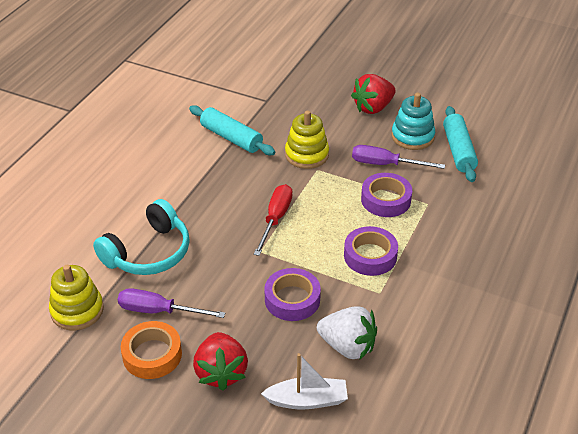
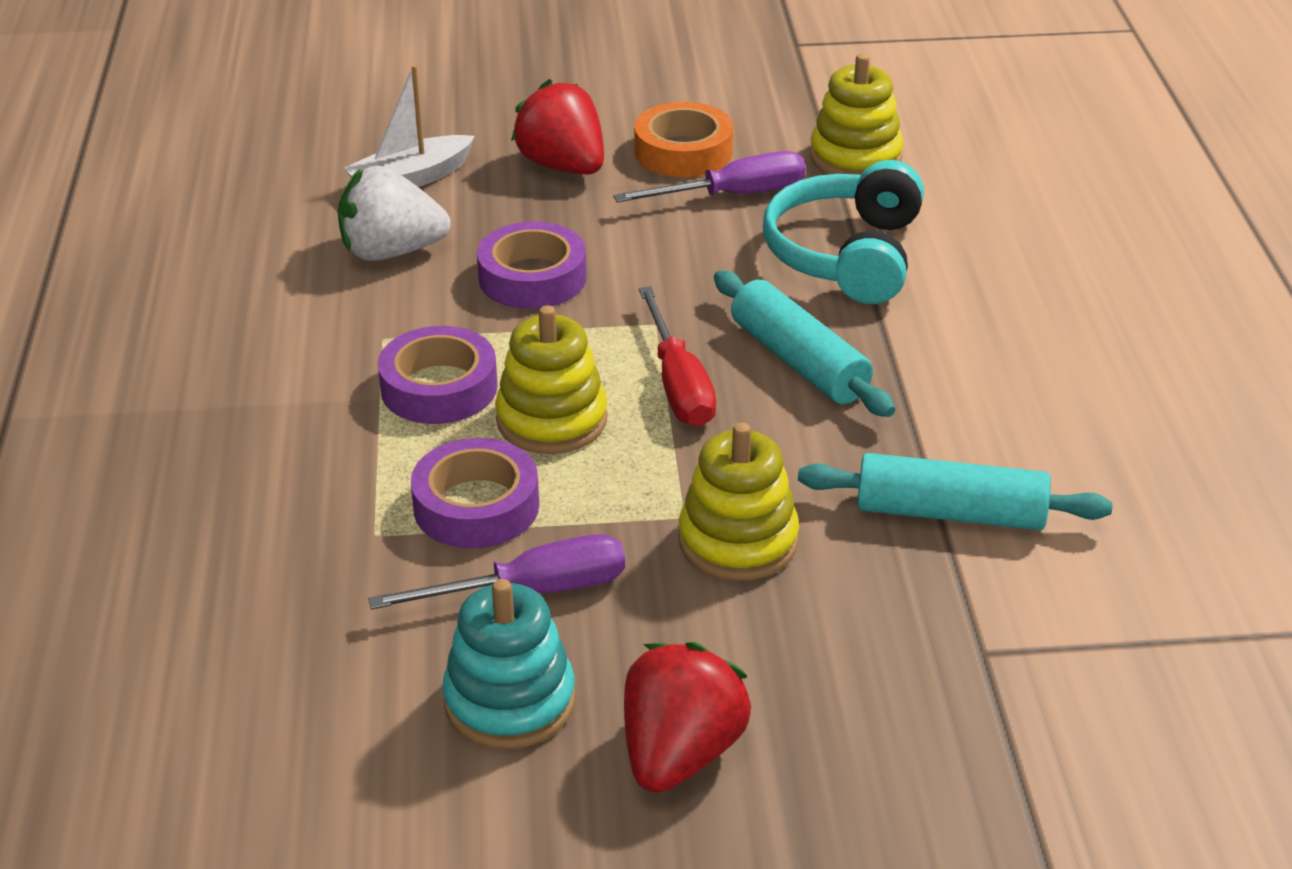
camera: 150 degrees right, 5 degrees down
turquoise rolling pin [443,106,478,182] -> turquoise rolling pin moved to [714,271,895,417]
none -> yellow stacking toy [495,305,607,454]

